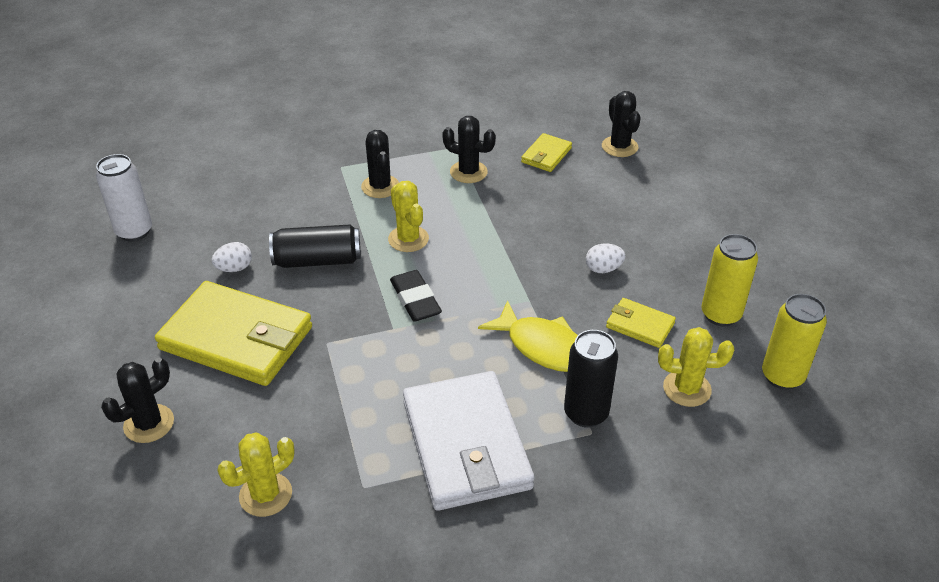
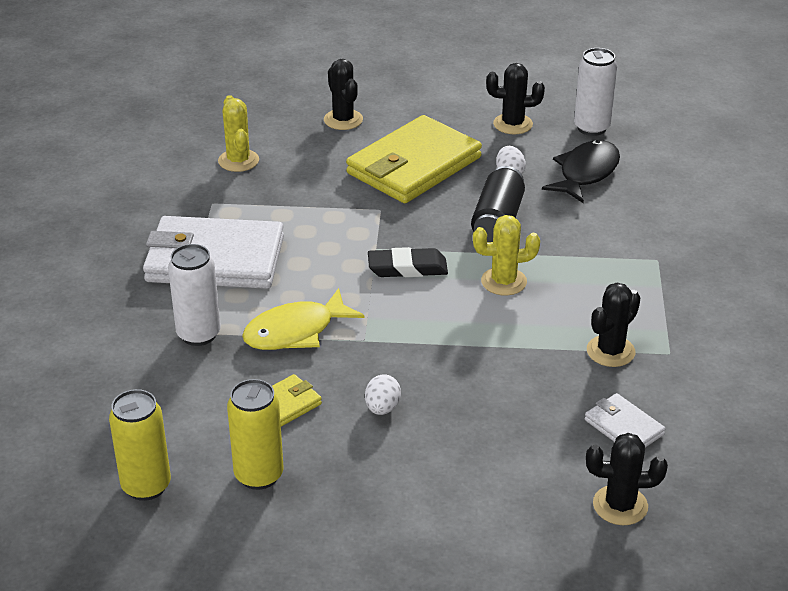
camera: 110 degrees right, 5 degrees down
black cactus [361,130,399,198] -> black cactus moved to [486,63,545,134]
yellow wallet [521,133,572,172] -> white wallet [585,393,666,447]
black can [564,330,618,428] -> white can [168,244,221,346]
yellow cactus [658,327,734,407] -> none
none -> black fish [542,140,620,203]

